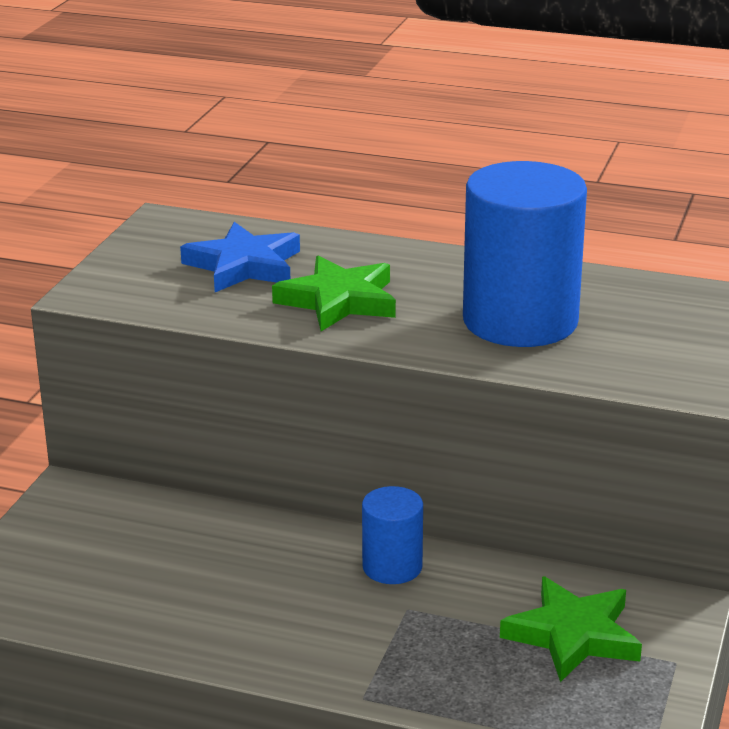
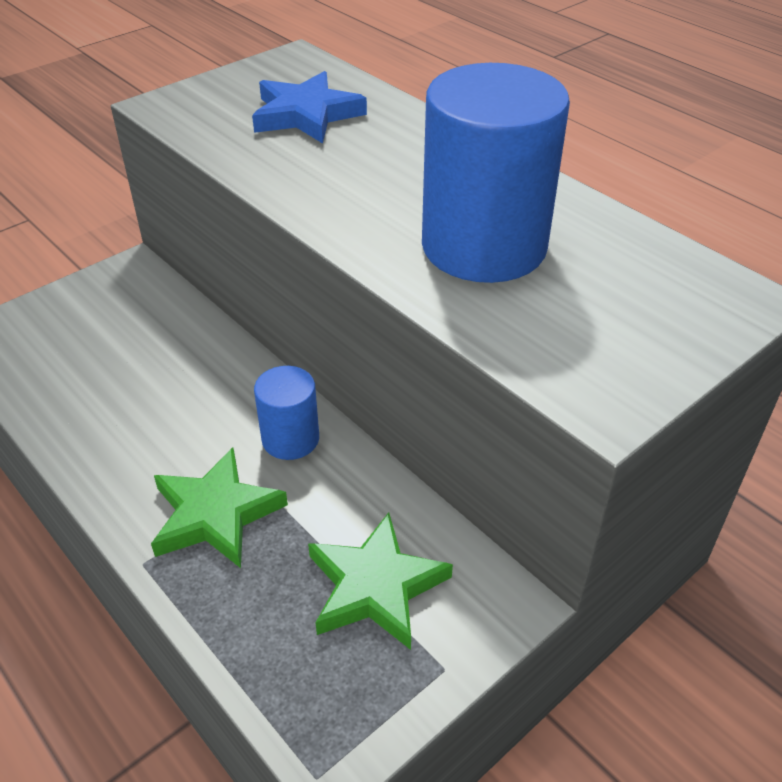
camera: 30 degrees right, 15 degrees up
green star [272,256,396,331] -> green star moved to [151,447,288,568]

